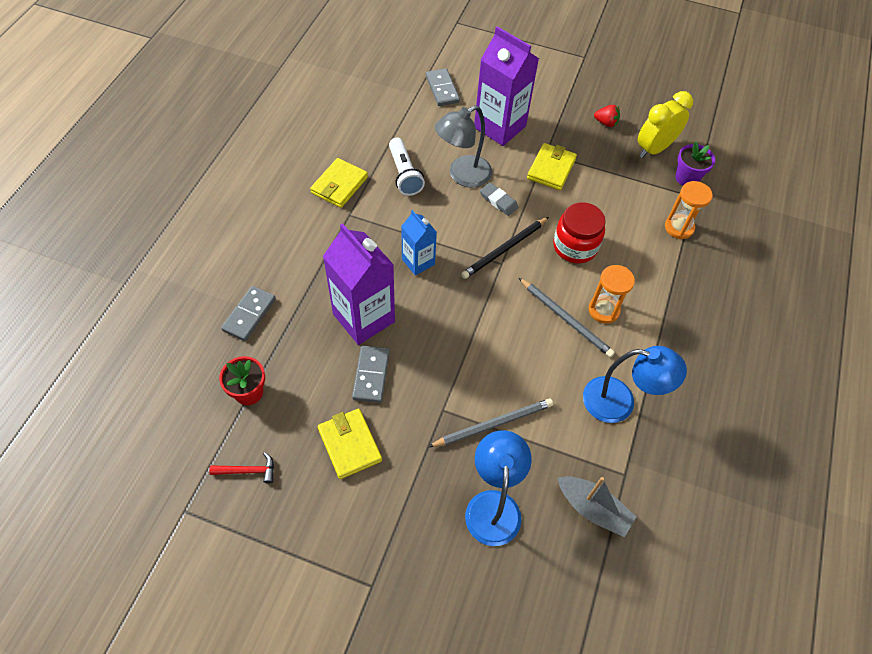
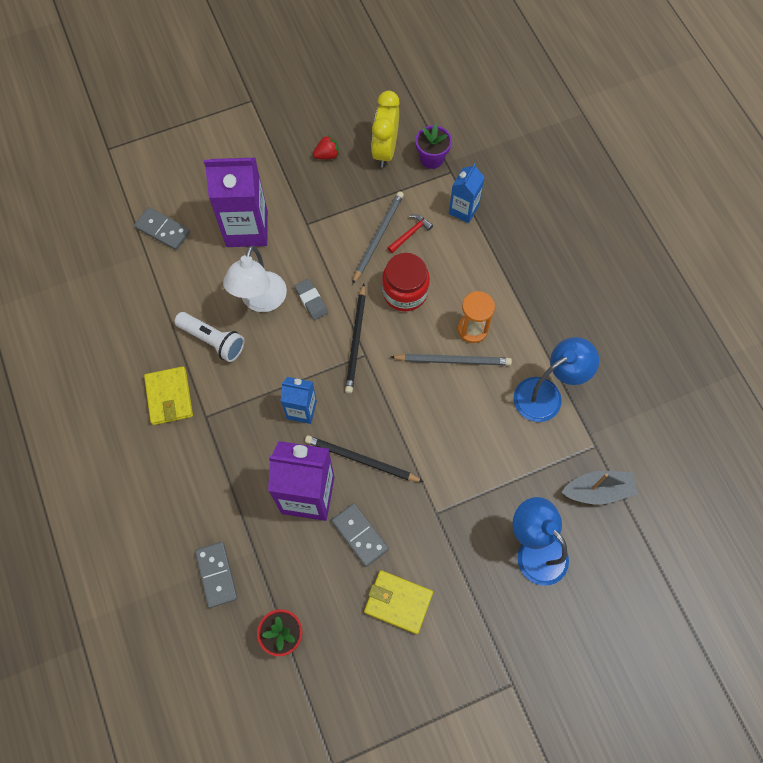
camera: 40 degrees left, 10 degrees up
red hammer [209,452,274,484] -> red hammer moved to [387,214,433,253]
grey pencil [428,398,553,447] -> grey pencil moved to [352,192,404,285]
grey lamp [435,105,492,188] -> white lamp [223,246,287,312]
grey eraser [480,182,518,216] -> grey eraser turned 60 degrees clockwise [295,279,328,320]
yellow wallet [527,143,577,190] -> none
orange hourglass [665,181,713,239] -> blue carton [449,164,485,223]
none -> black pencil [305,435,424,482]

